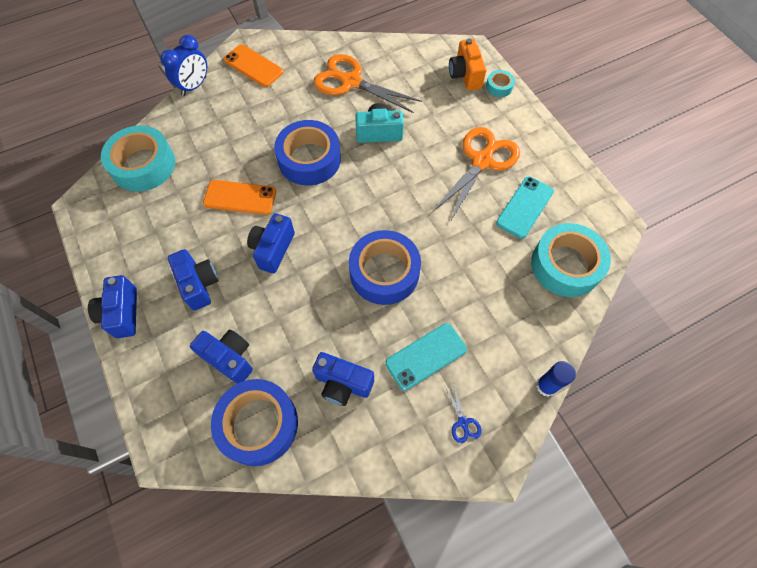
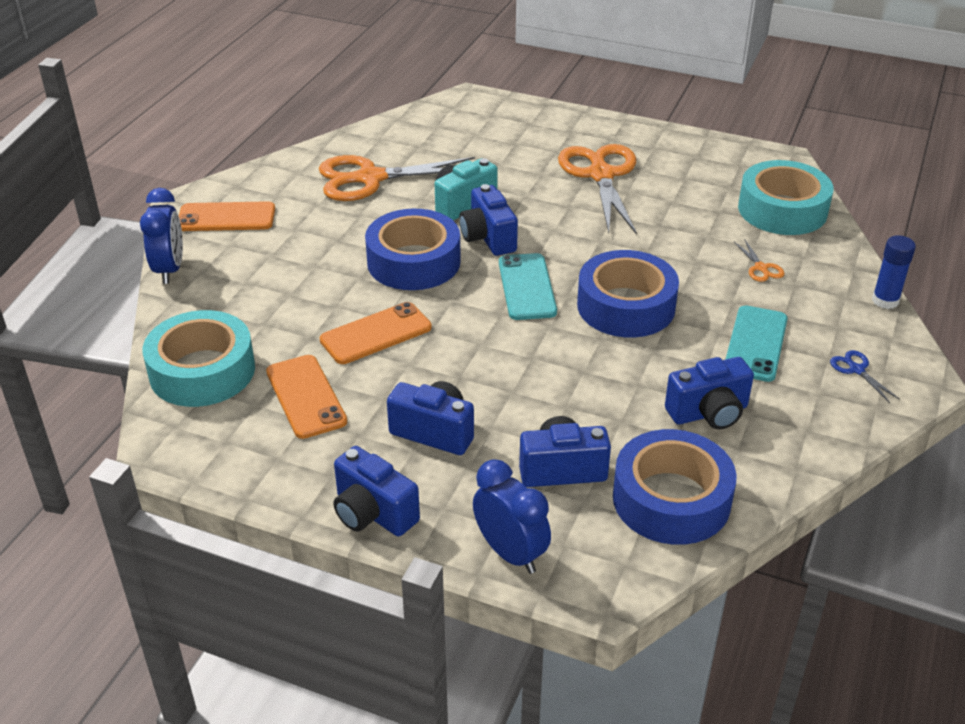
camera: 40 degrees left, 25 degrees down
blue camera [247,213,295,274] -> blue camera moved to [459,184,518,256]
blue scissors [444,382,482,443] -> blue scissors turned 150 degrees counterclockwise [830,350,900,403]
orange camera [449,38,487,90] -> none
turquoise tape [486,70,515,97] -> none
turquoise phone [496,177,554,239] -> turquoise phone moved to [499,253,557,320]
none -> orange phone [266,355,347,439]
none -> blue clock [473,459,551,574]
none -> orange scissors [734,239,784,282]

